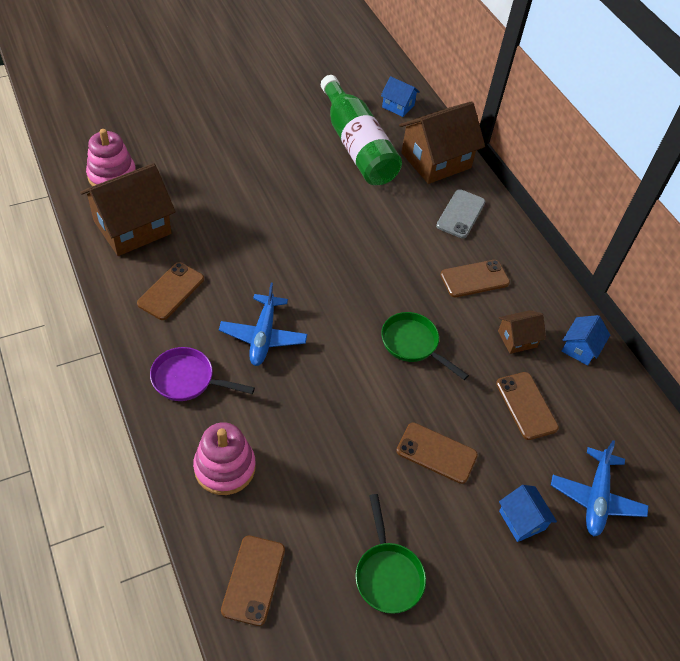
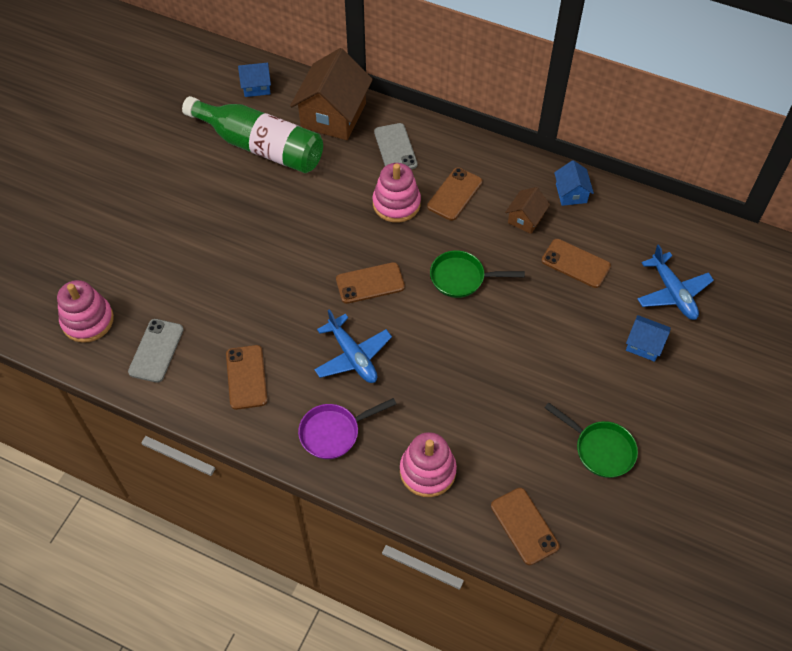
camera: 35 degrees left, 5 degrees up
brown house [80,163,176,256] -> grey phone [128,319,184,383]
brown phone [396,422,478,484] -> brown phone moved to [336,262,405,304]
none -> pink stacking toy [373,163,421,223]

